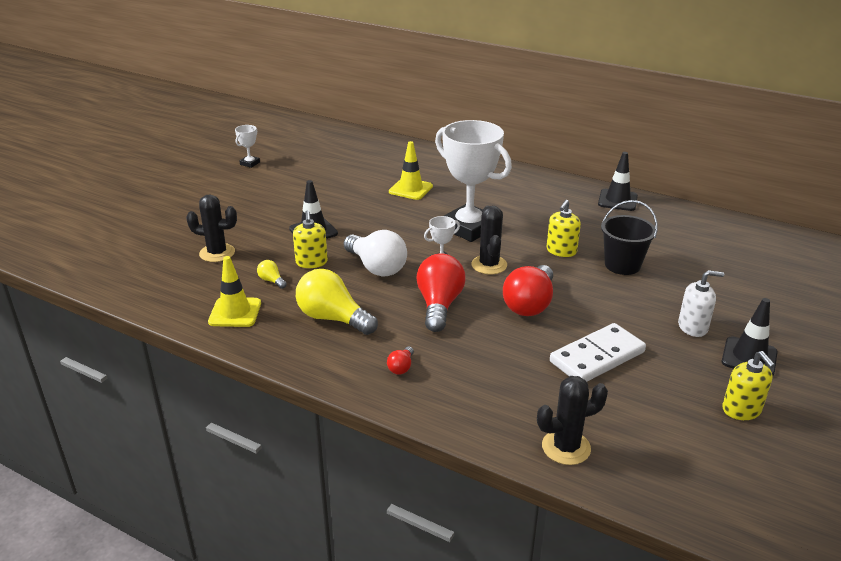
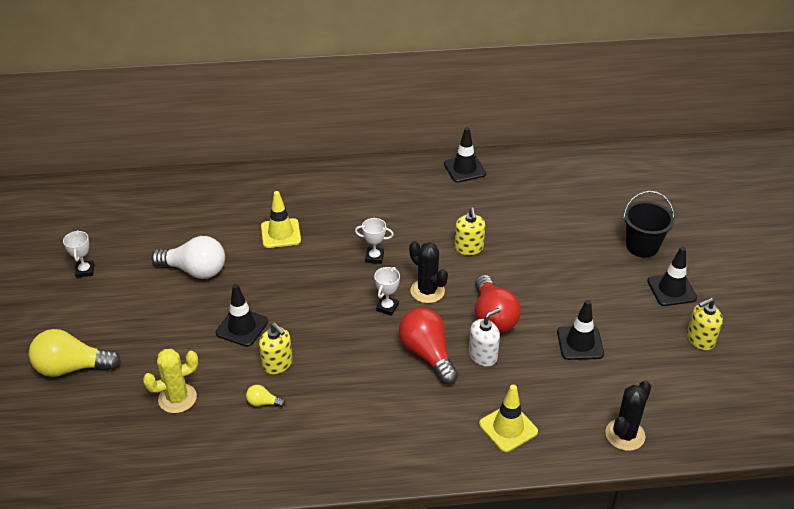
camera: 35 degrees left, 10 degrees up
black cactus [186,194,237,262] -> yellow cactus [143,349,198,413]
yellow traffic cone [208,256,261,327] -> yellow traffic cone moved to [479,385,538,452]
yellow light bulb [296,269,378,335] -> yellow light bulb moved to [29,329,121,377]
white light bulb [344,230,407,277] -> white light bulb moved to [151,236,225,279]
red light bulb [387,346,414,375] -> none
white trophy [435,120,512,242] -> white trophy [355,218,394,264], size x0.42
white domino [550,323,646,382] -> black traffic cone [557,300,604,360]
black bucket [601,200,658,275] -> black bucket moved to [623,191,675,258]
white soap dispenser [678,270,724,337] -> white soap dispenser moved to [469,308,501,367]
yellow soap dispenser [722,351,775,420] -> yellow soap dispenser turned 120 degrees clockwise [687,298,723,350]

